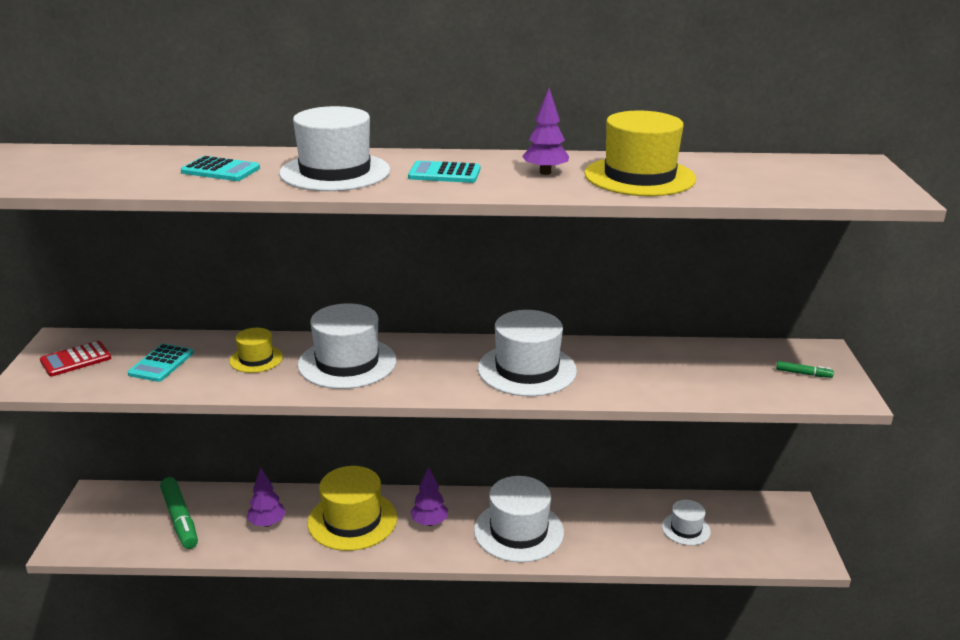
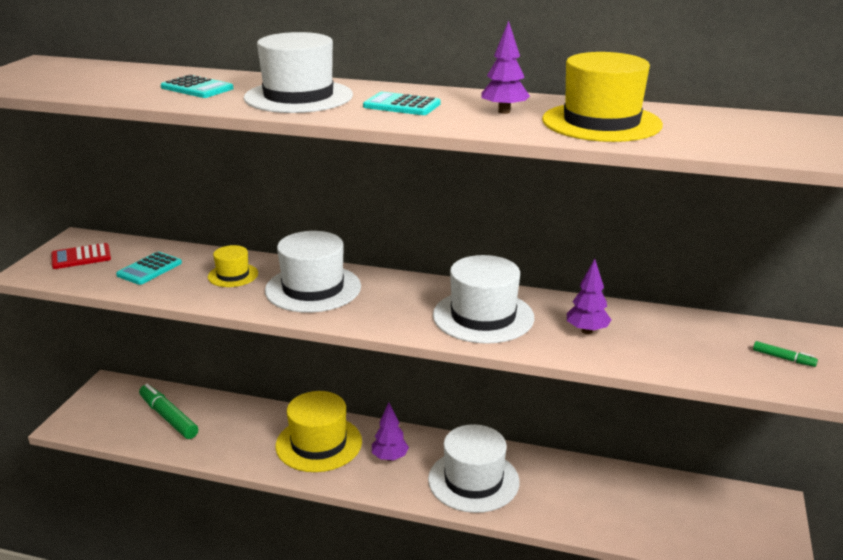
camera: 15 degrees right, 0 degrees up
green marker [160,477,198,549] -> green marker turned 150 degrees clockwise [139,384,198,439]
purple tree [247,467,286,527] -> purple tree moved to [567,259,611,334]
white hat [662,500,711,545] -> none

